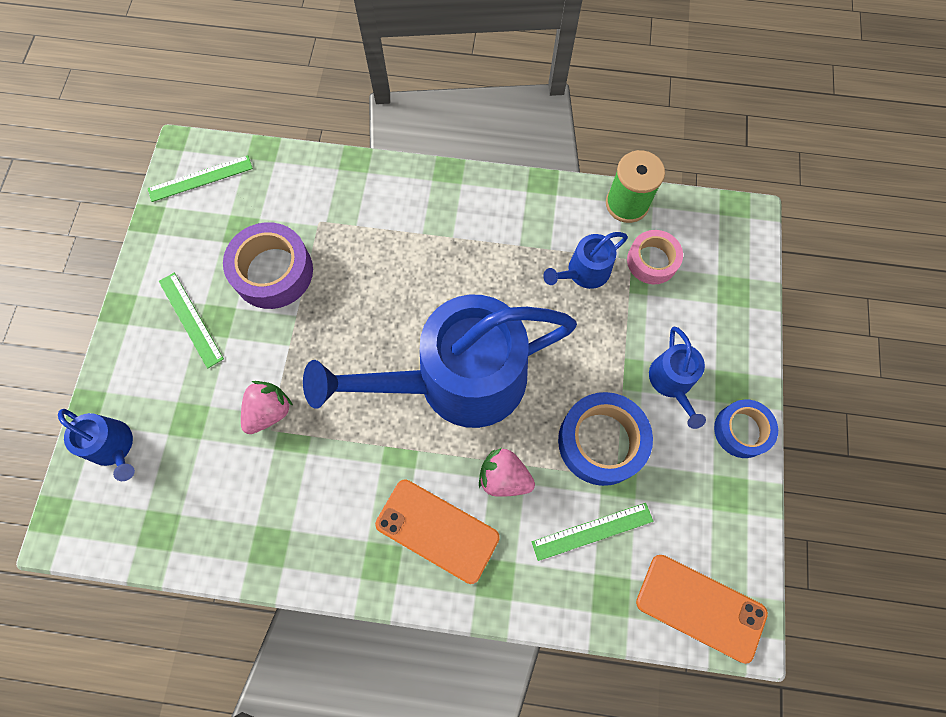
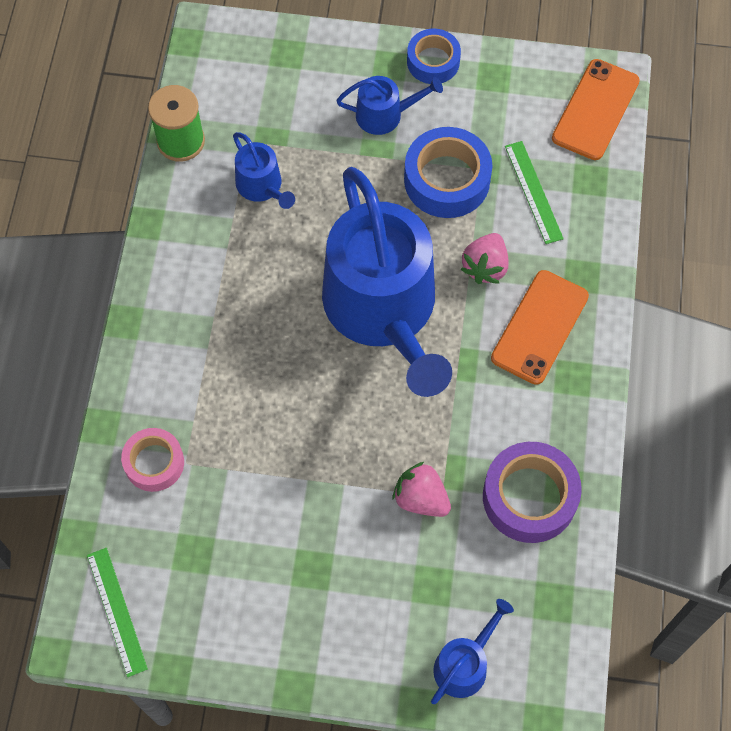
camera: 90 degrees left, 5 degrees down
green ruler [159,273,224,369] -> none
purple tape [223,222,313,309] -> purple tape moved to [483,442,582,543]
pink tape [627,230,683,284] -> pink tape moved to [121,428,184,492]

